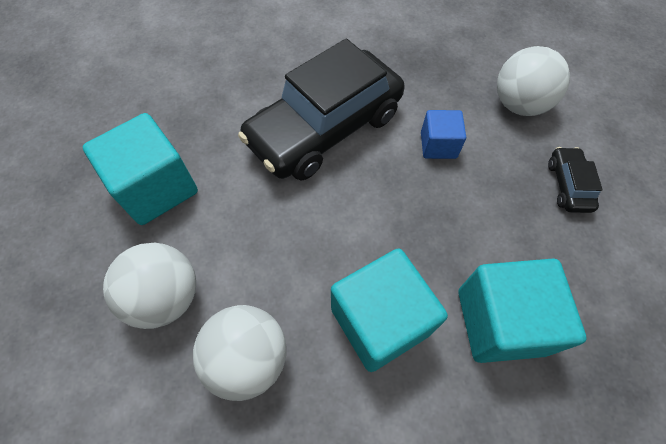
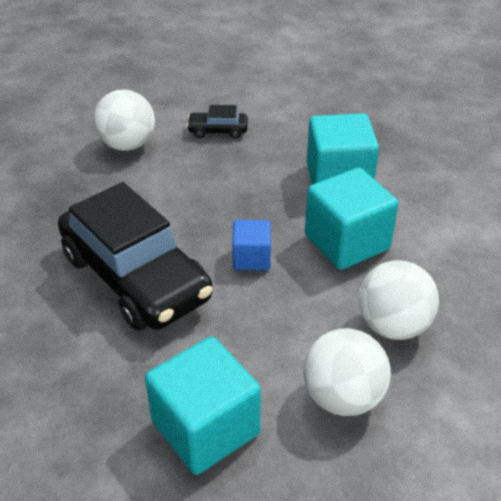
camera: 90 degrees left, 20 degrees down
blue cube [421,110,466,159] -> blue cube moved to [232,220,271,270]

